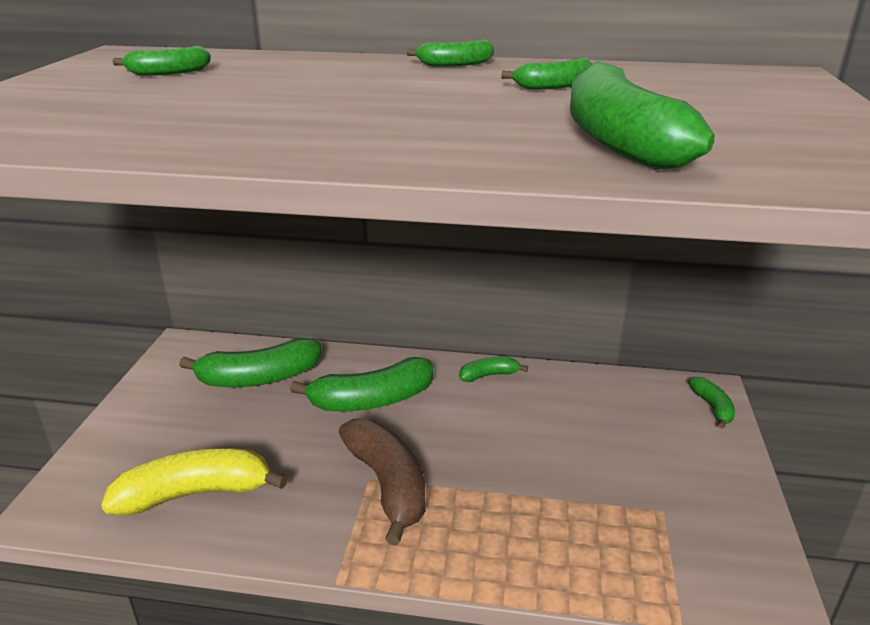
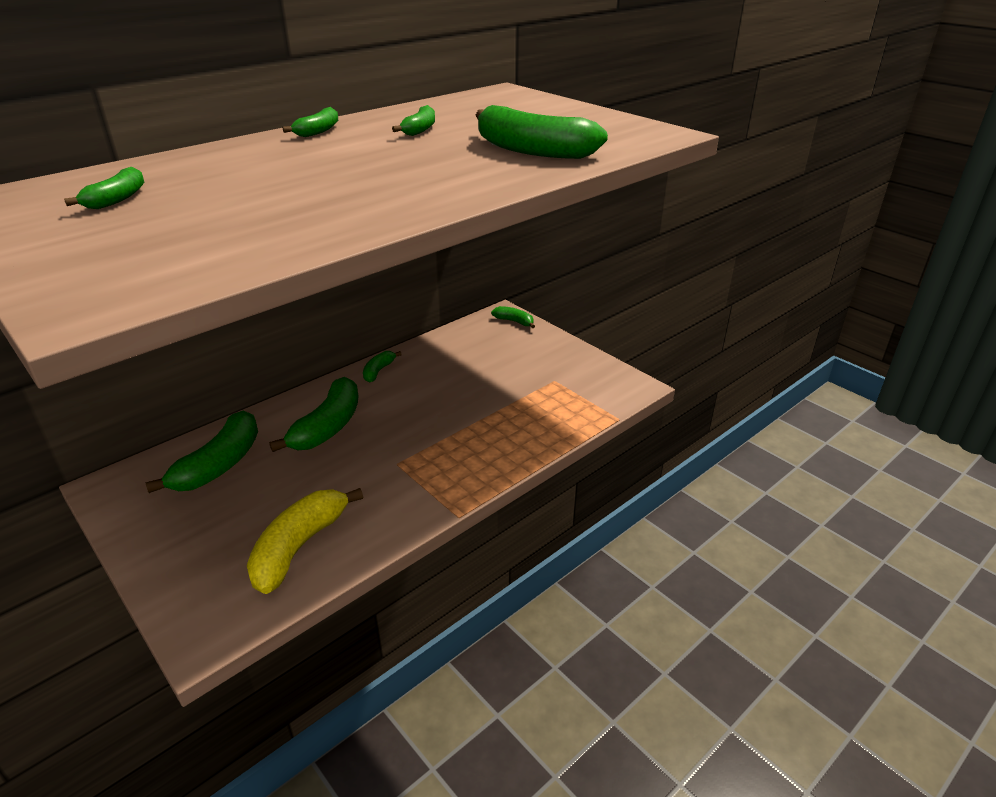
camera: 50 degrees left, 5 degrees up
brown banana [338,419,425,546] -> none

